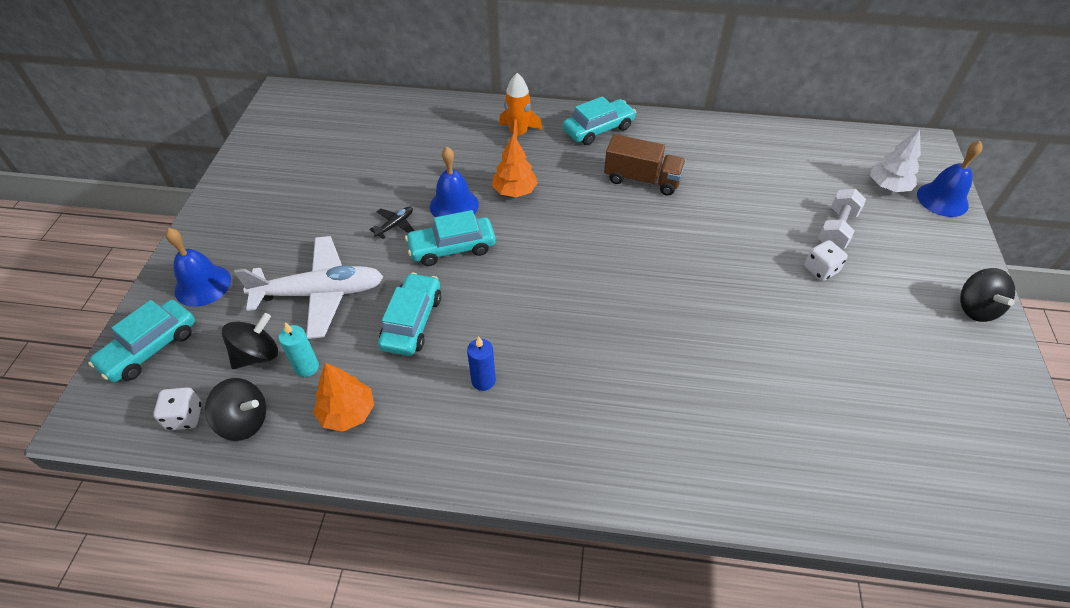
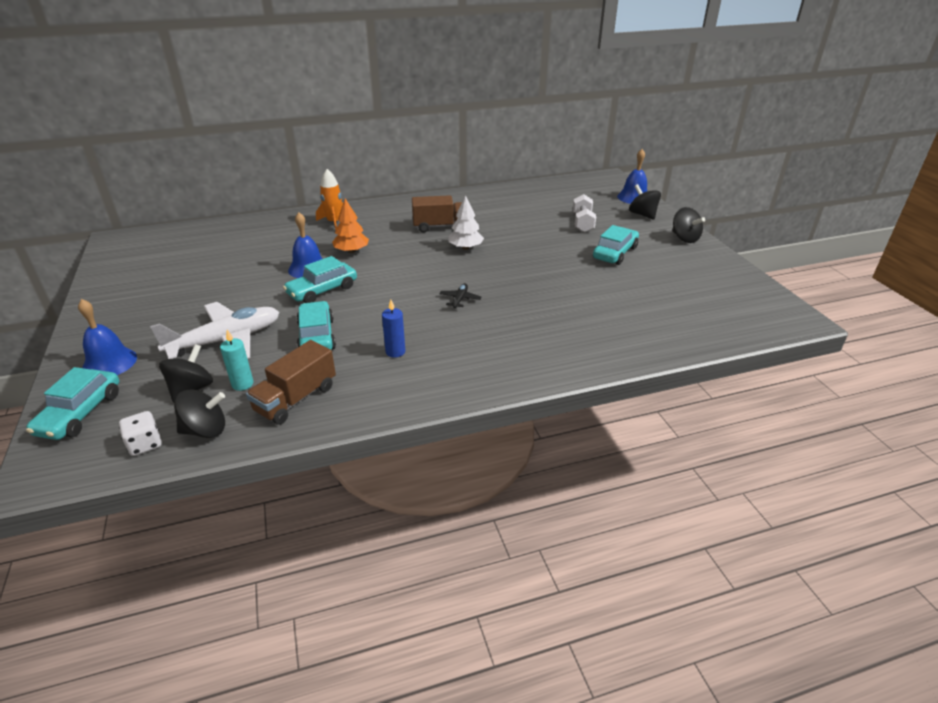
camera: 25 degrees left, 15 degrees down
orange tree [313,363,374,432] -> brown truck [246,340,336,425]
black plane [369,207,415,239] -> black plane moved to [439,283,481,309]
turquoise car [563,96,636,145] -> turquoise car moved to [593,225,639,265]
white dice [804,240,848,281] -> none
white tree [870,129,921,192] -> white tree moved to [448,195,484,250]
none -> black spinning top [629,184,661,220]

